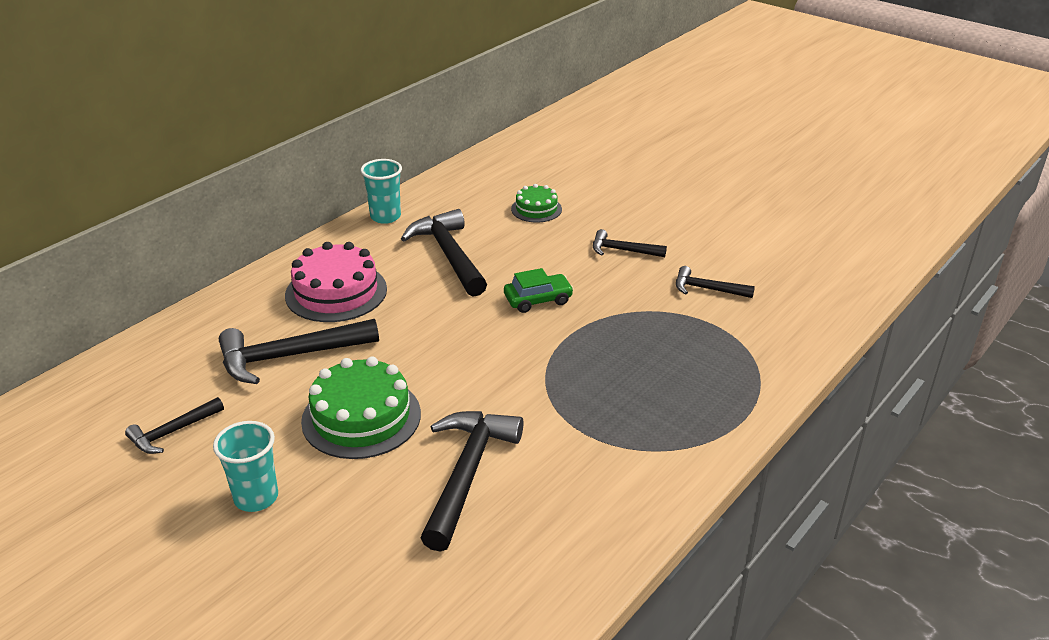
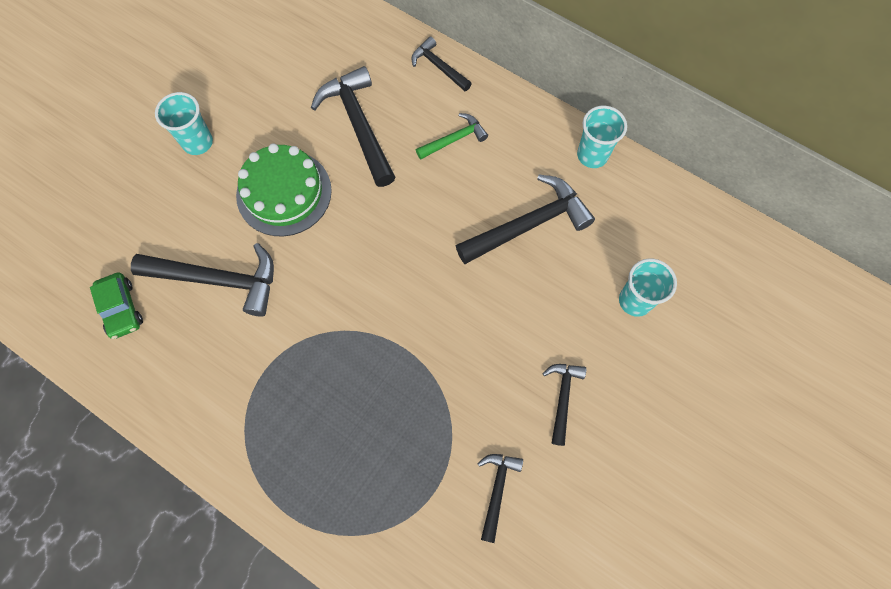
camera: 85 degrees right, 35 degrees up
black hammer [125,397,224,454] -> black hammer moved to [411,37,472,91]
pink cake [285,242,387,322] -> green hammer [416,113,488,160]
green car [504,268,574,313] -> green car moved to [90,272,143,339]
green cake [511,184,562,223] -> turquoise cup [619,258,677,317]

